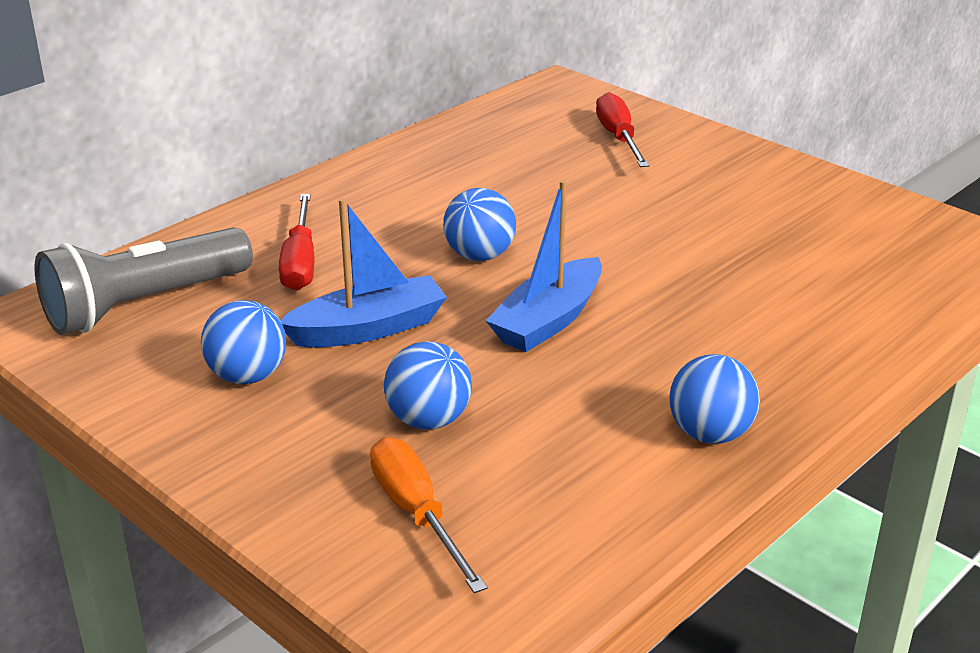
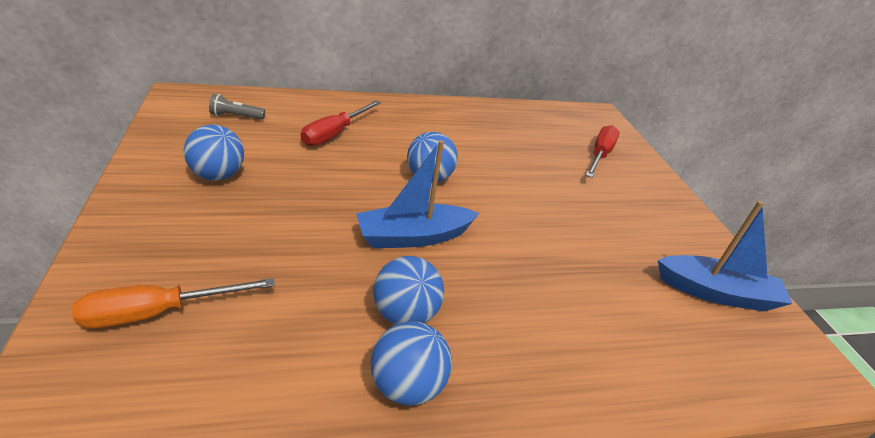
camera: 30 degrees right, 5 degrees up
grey flashlight [34,227,253,335] -> grey flashlight [209,94,265,120], size x0.41
blue boat [280,198,447,348] -> blue boat moved to [658,201,793,311]
orange screwdriver [370,437,487,593] -> orange screwdriver turned 120 degrees counterclockwise [72,278,275,329]
blue ball [384,341,472,429] -> blue ball moved to [373,256,444,325]

